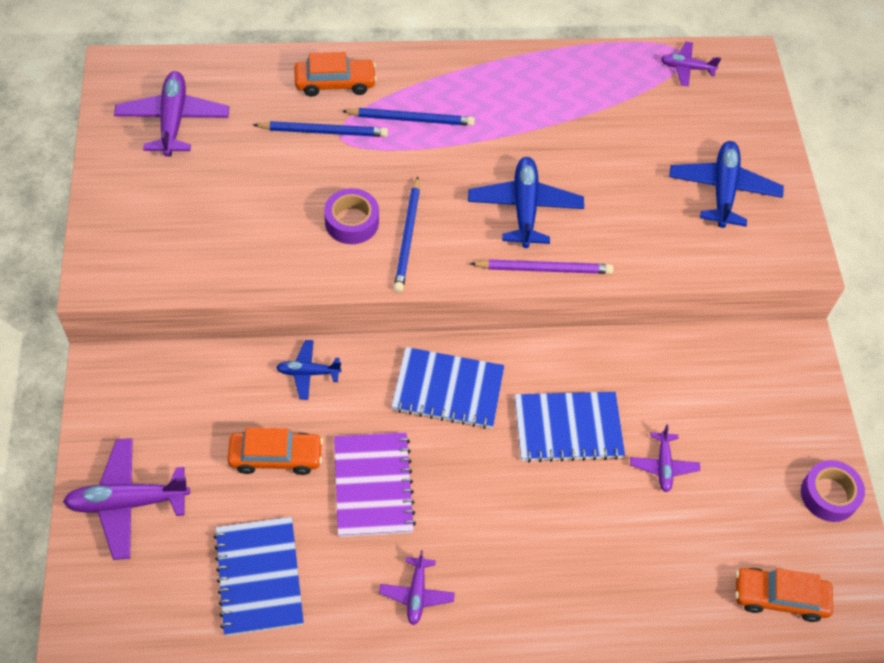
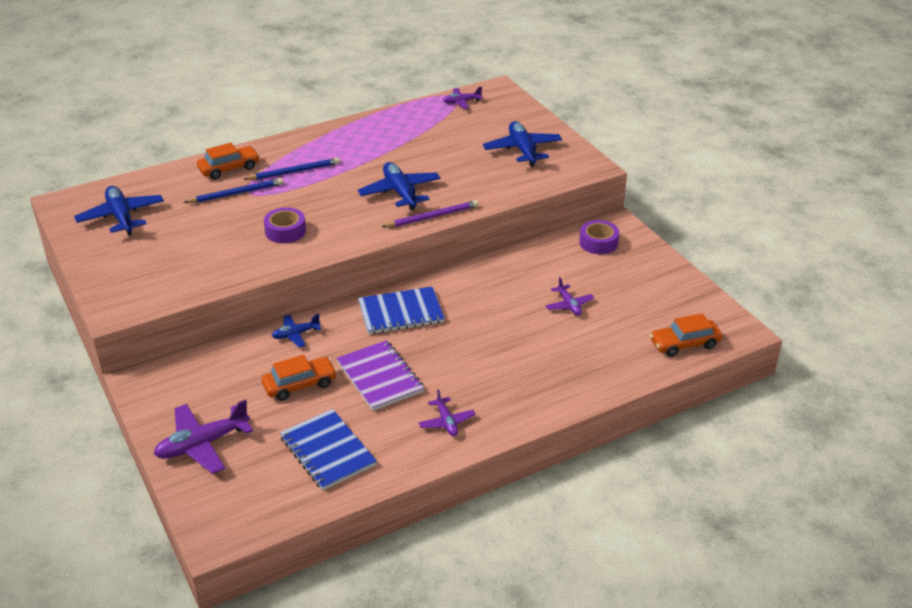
camera: 20 degrees left, 20 degrees down
purple plane [114,71,229,157] -> blue plane [74,186,164,236]
blue pencil [394,176,420,292] -> none
blue notebook [515,392,625,463] -> none
purple tape [801,460,865,522] -> purple tape moved to [579,220,619,254]

